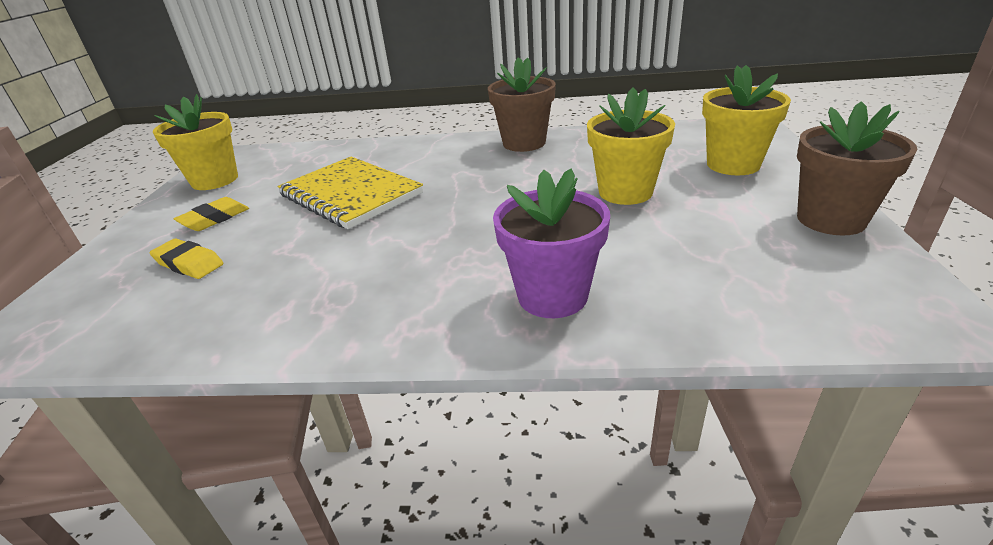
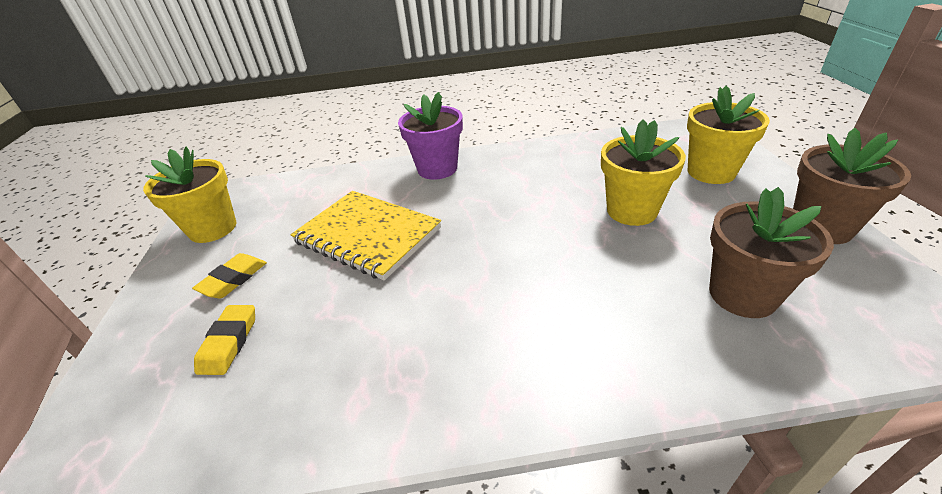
camera: 10 degrees left, 5 degrees up
yellow eraser [149,238,224,279] -> yellow eraser turned 75 degrees clockwise [194,305,255,375]
brown flower pot [488,57,556,152] -> brown flower pot moved to [709,187,834,318]
purple flower pot [493,169,610,318] -> purple flower pot moved to [398,92,463,180]

